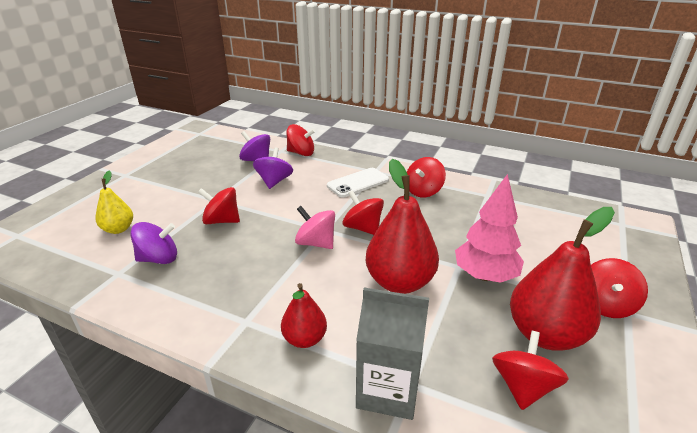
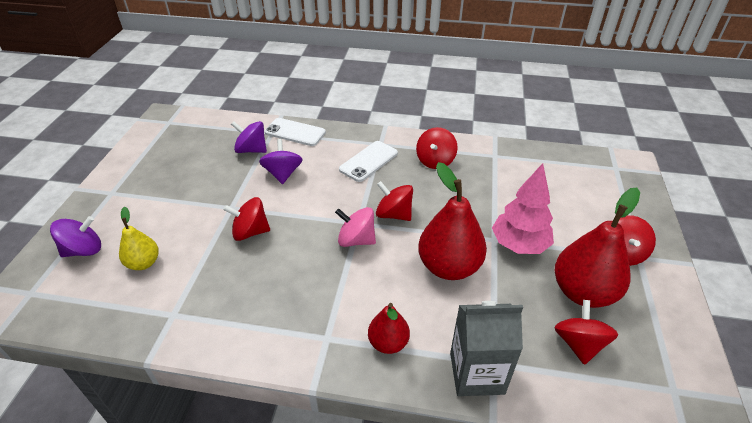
camera: 15 degrees left, 10 degrees up
purple spinning top [130,222,177,264] -> purple spinning top moved to [50,216,101,257]
red spinning top [286,124,315,156] -> white phone [265,118,326,146]

